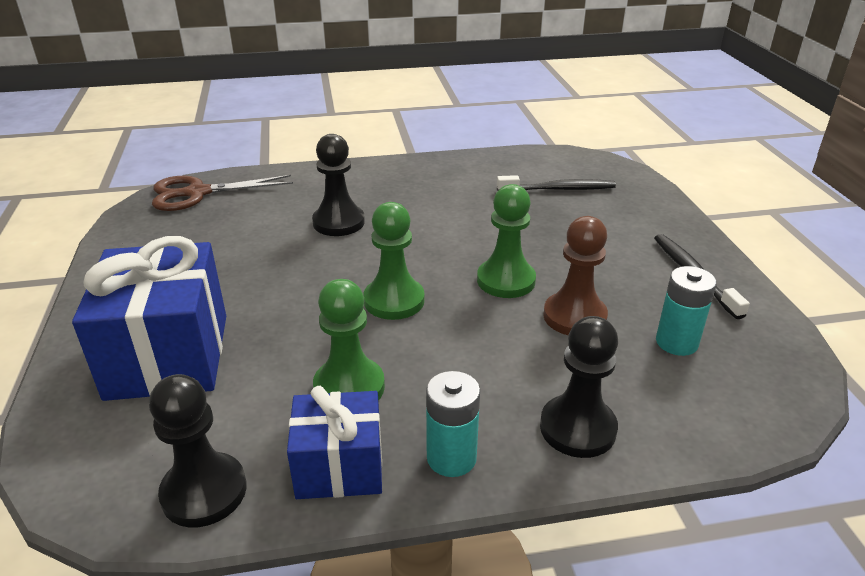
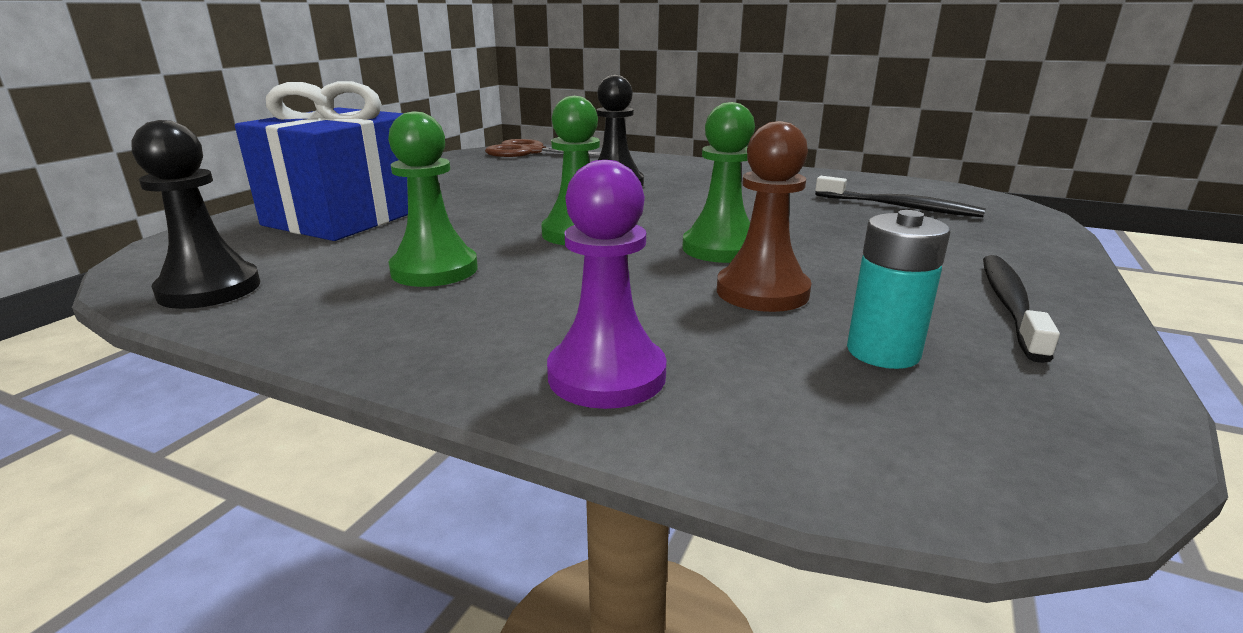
camera: 35 degrees right, 10 degrees down
blue gift [287,386,382,499] -> none
turquoise battery [426,371,480,477] -> none
black pawn [540,316,618,458] -> purple pawn [547,160,667,409]

